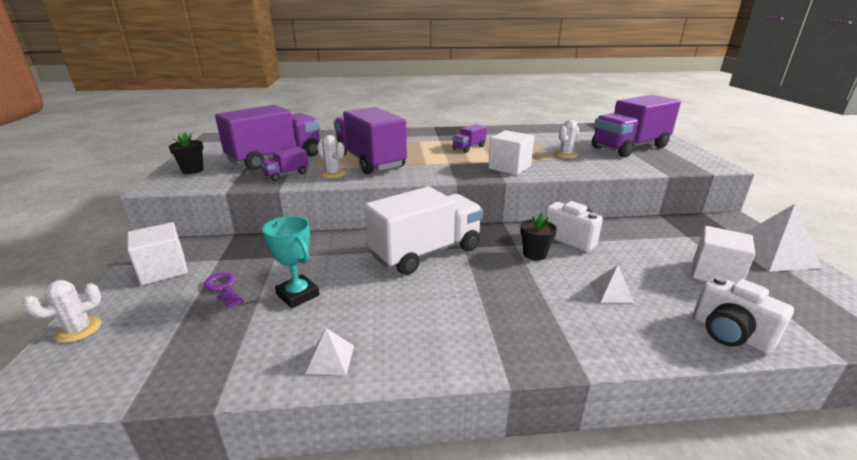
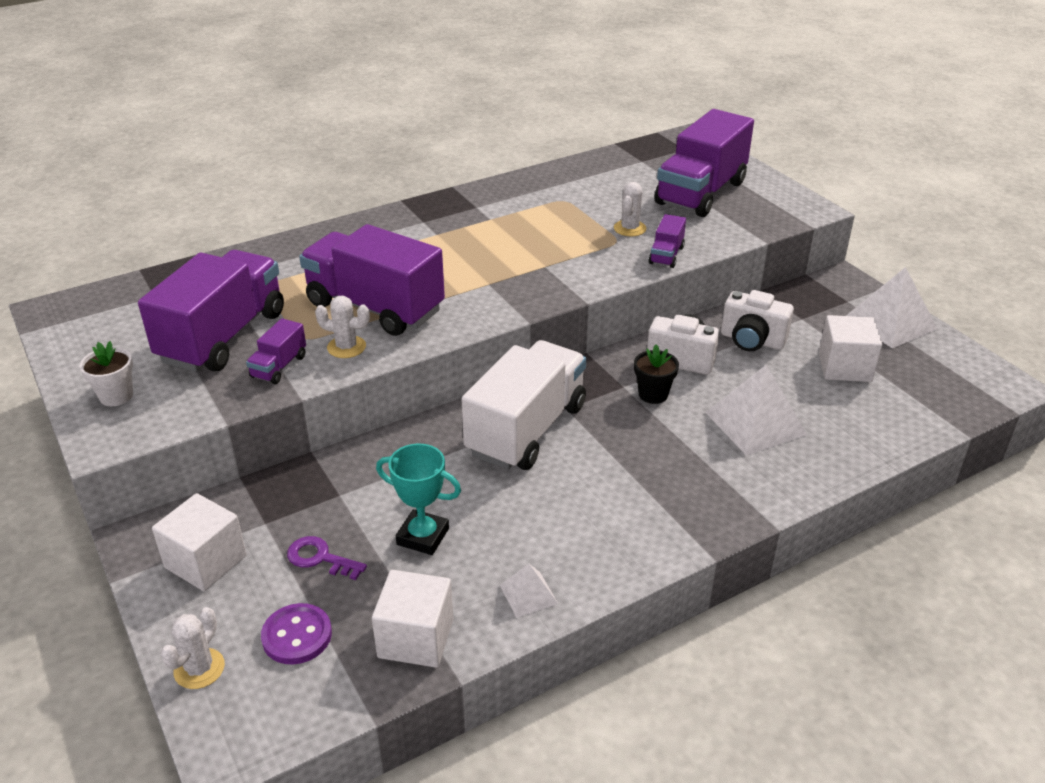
camera: 25 degrees left, 10 degrees up
black flower pot [169,133,203,174] -> white flower pot [80,341,133,406]
purple truck [453,124,487,153] -> purple truck moved to [649,214,686,268]
white cube [488,130,534,175] -> white cube moved to [372,570,453,668]
white pyramid [590,265,634,303] -> white pyramid [705,365,807,456], size x1.94
white camera [693,276,794,354] -> white camera moved to [721,290,794,352]
none -> purple button [261,603,332,664]

